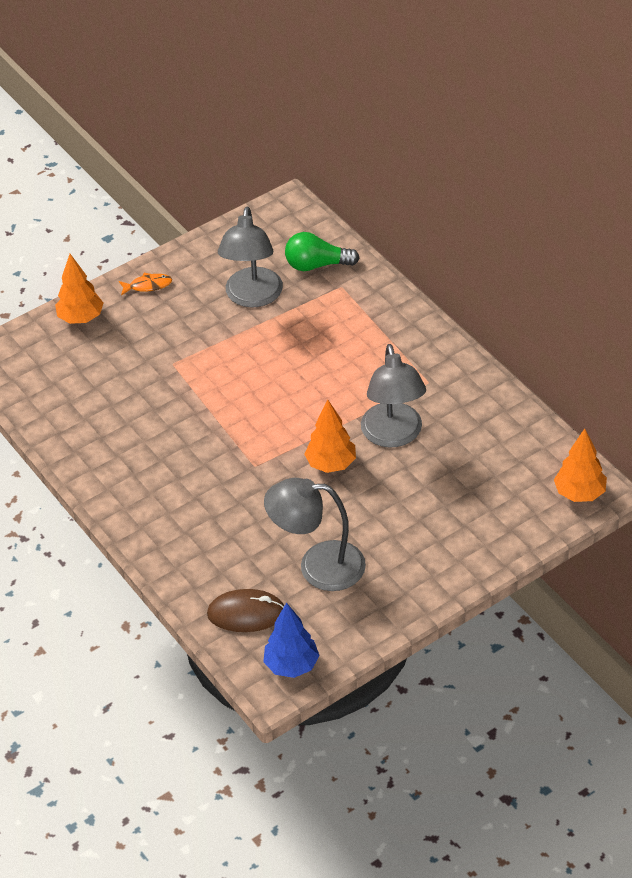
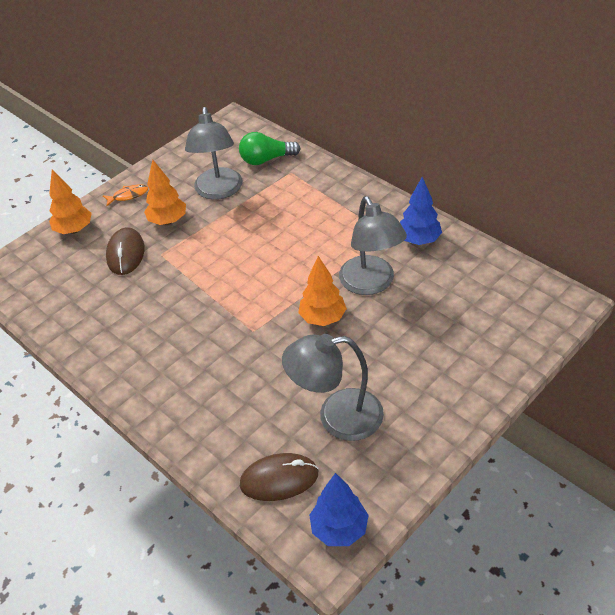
camera: 10 degrees left, 0 degrees up
orange tree [554,429,607,502] -> orange tree moved to [144,160,186,225]
none -> brown mouse [106,227,145,275]
none -> blue tree [400,177,442,245]

